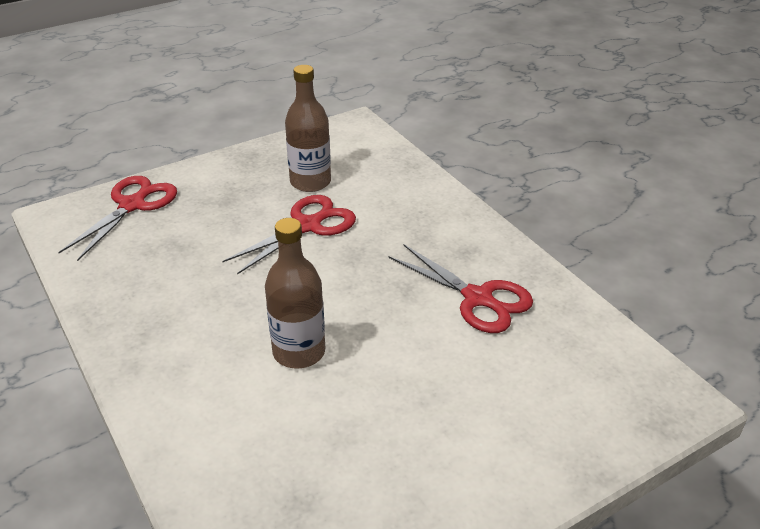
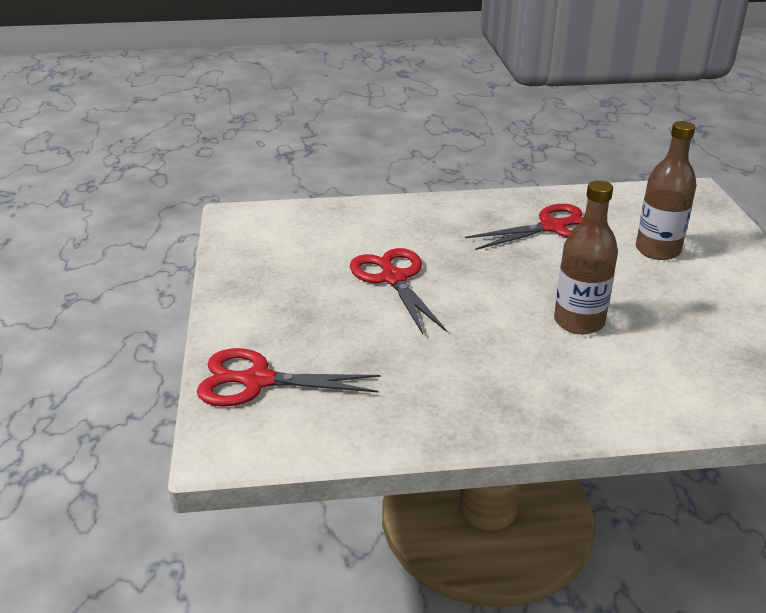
camera: 65 degrees left, 5 degrees down
red scissors [58,176,177,261] -> red scissors turned 45 degrees counterclockwise [197,348,381,407]
brown bottle [285,65,331,192] -> brown bottle moved to [636,121,697,260]

